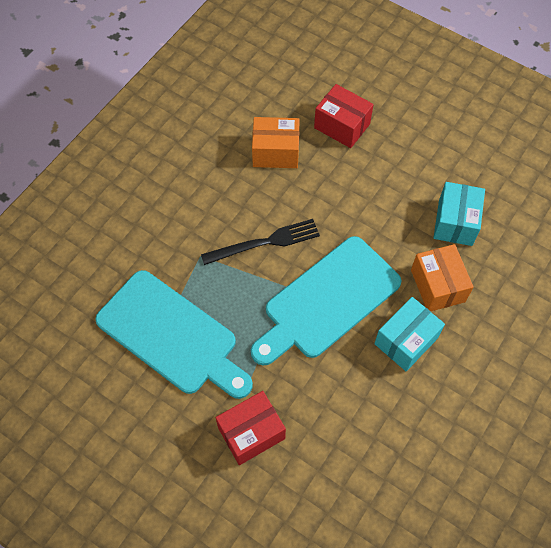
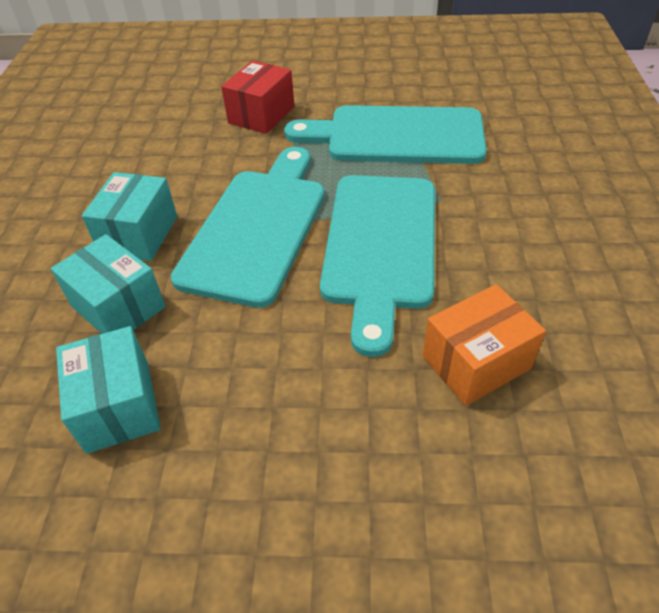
camera: 150 degrees right, 15 degrees down
black fork [201,219,320,265] -> turquoise cutting board [320,175,435,357]
red box [314,84,374,148] -> none
orange box [411,244,474,311] -> turquoise box [51,234,166,334]

